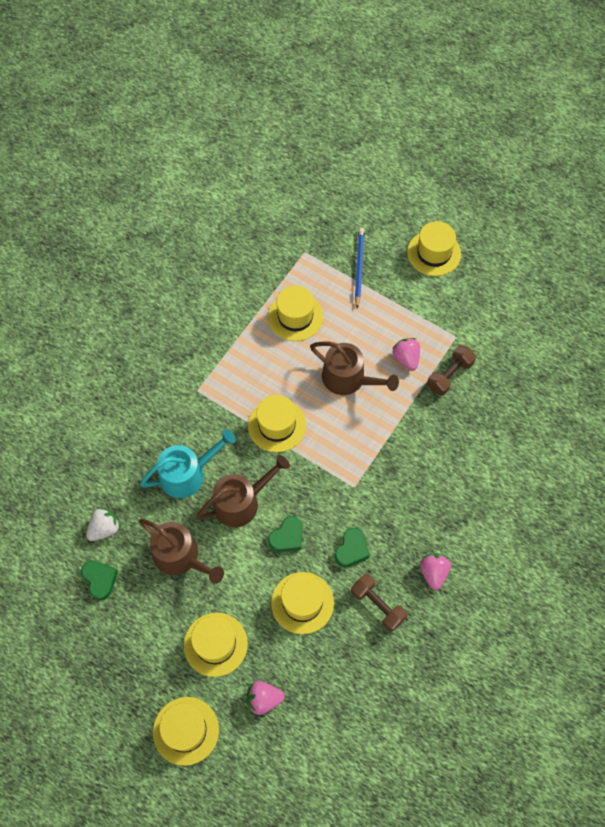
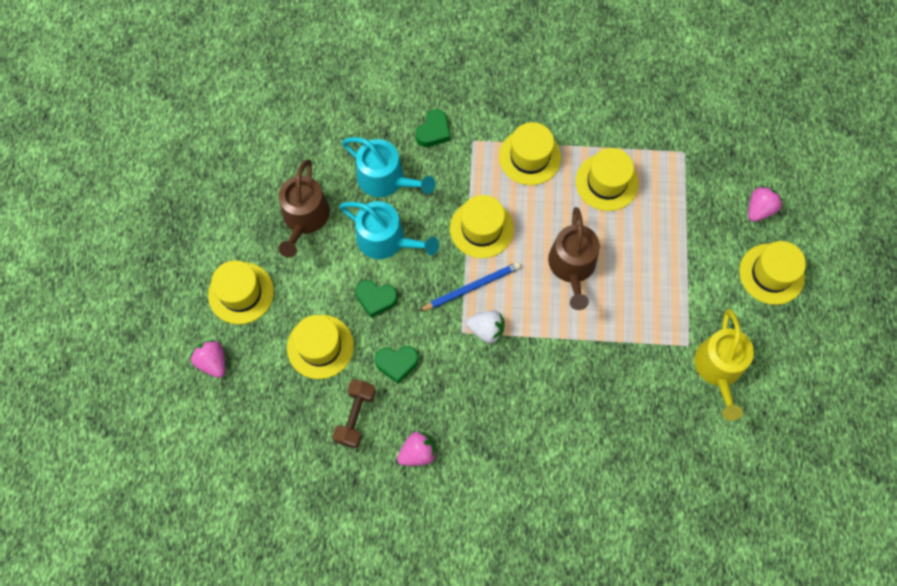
camera: 60 degrees right, 5 degrees up
green heart [81,560,118,600] -> green heart moved to [416,109,450,147]
white strawberry [86,507,121,541] -> white strawberry moved to [466,310,504,343]
yellow hat [153,697,219,766] -> yellow hat moved to [499,122,561,185]
brown watering can [197,455,290,527] -> turquoise watering can [339,201,439,259]
blue pencil [355,228,365,308] -> blue pencil moved to [419,262,521,311]
pink strawberry [392,338,420,371] -> pink strawberry moved to [748,186,783,222]
brown dumbbell [427,345,476,396] -> none
none -> yellow watering can [694,309,754,421]

